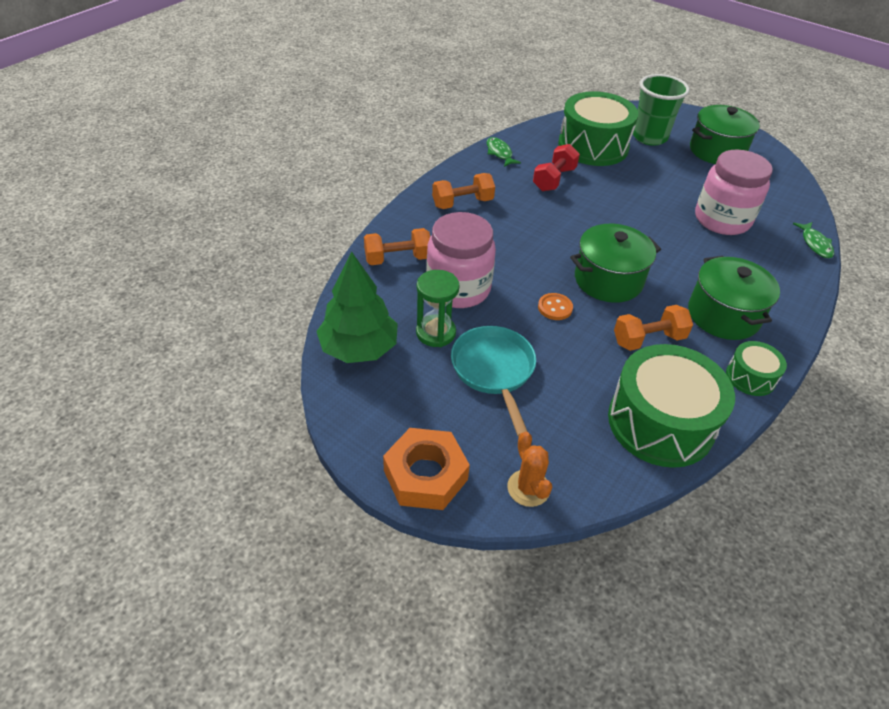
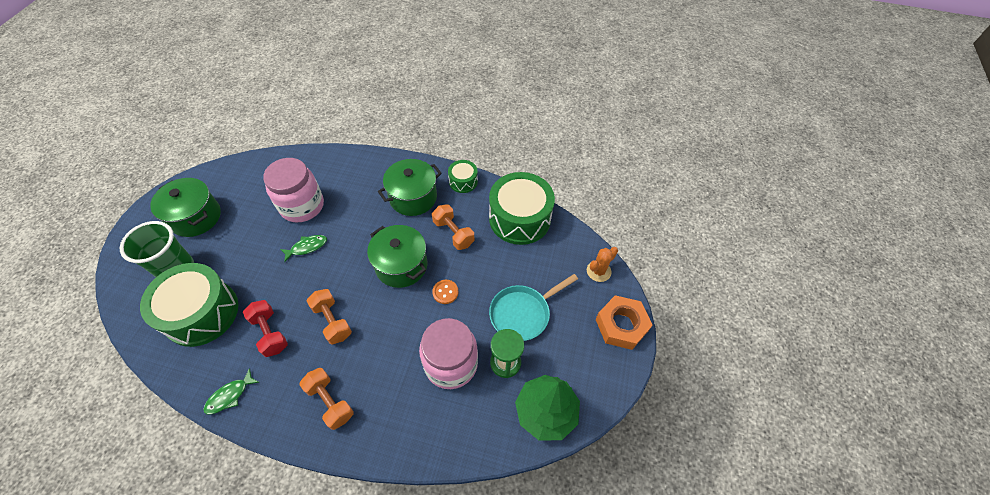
camera: 110 degrees left, 10 degrees up
orange dumbbell [364,228,430,265] -> orange dumbbell moved to [307,289,352,345]
red dumbbell [533,144,580,191] -> red dumbbell turned 45 degrees clockwise [243,300,288,357]
green fish [793,222,834,258] -> green fish moved to [280,235,327,262]

